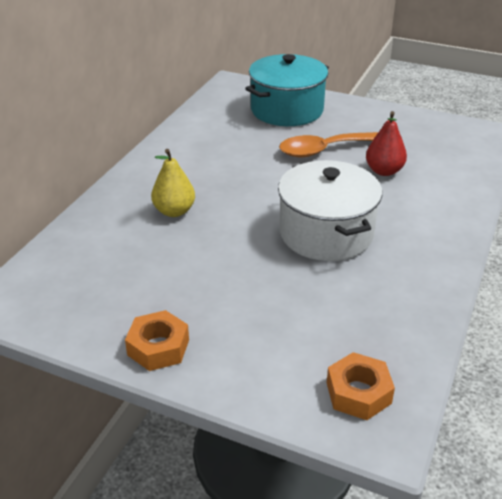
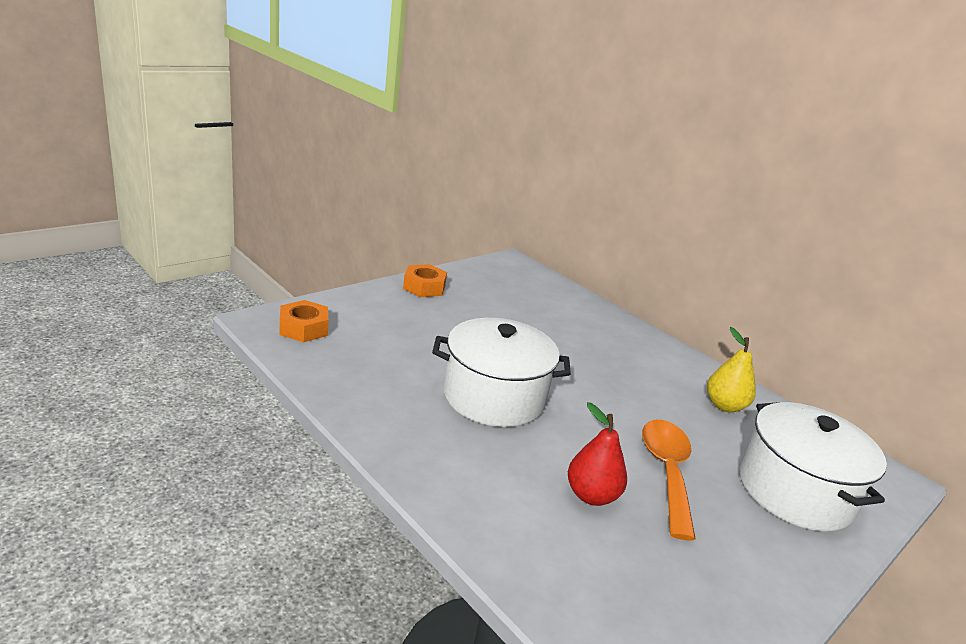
camera: 110 degrees right, 10 degrees down
yellow pear [151,149,195,217] -> yellow pear moved to [707,327,756,412]
turquoise pot [245,54,329,126] -> white pot [739,402,887,532]

